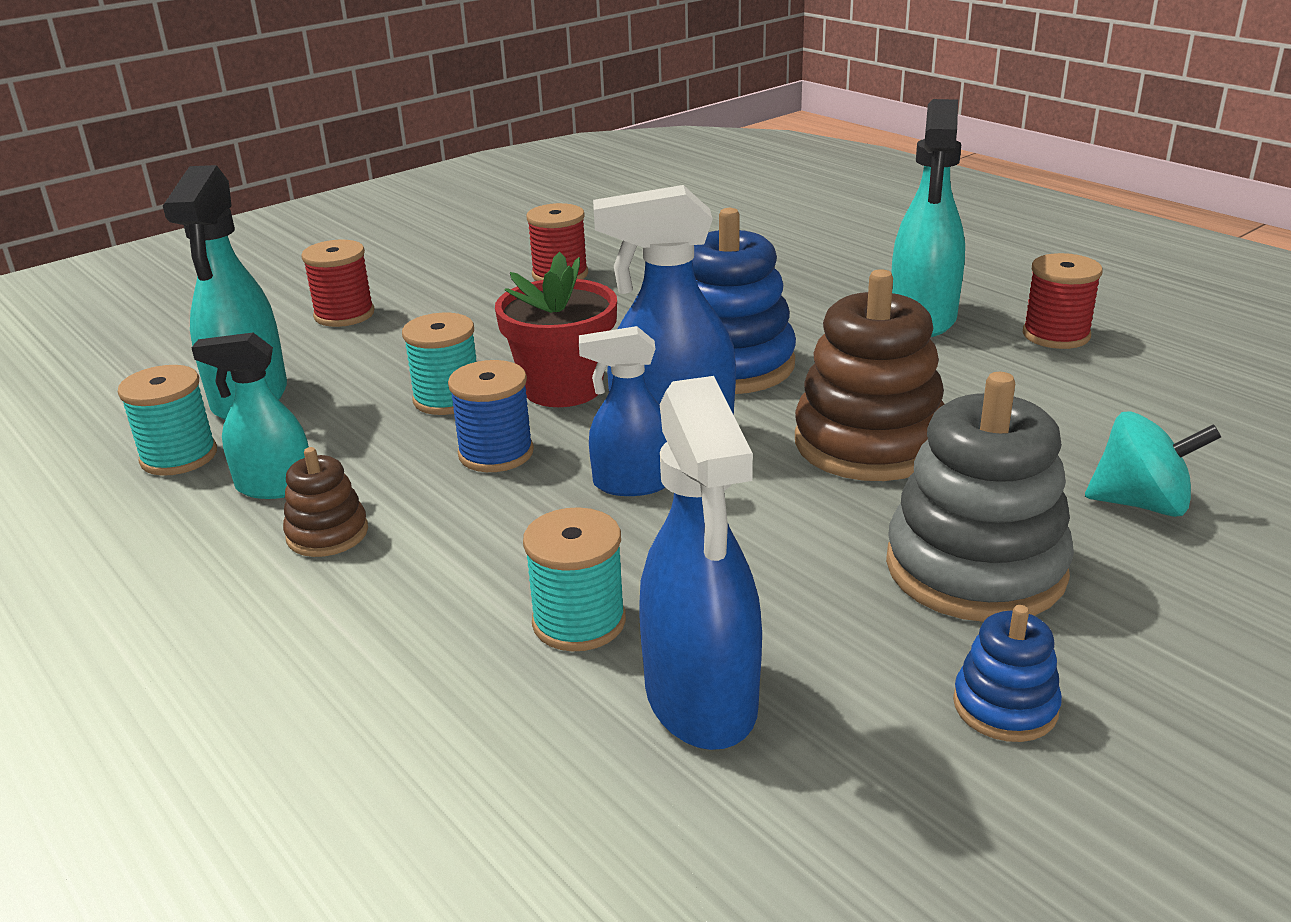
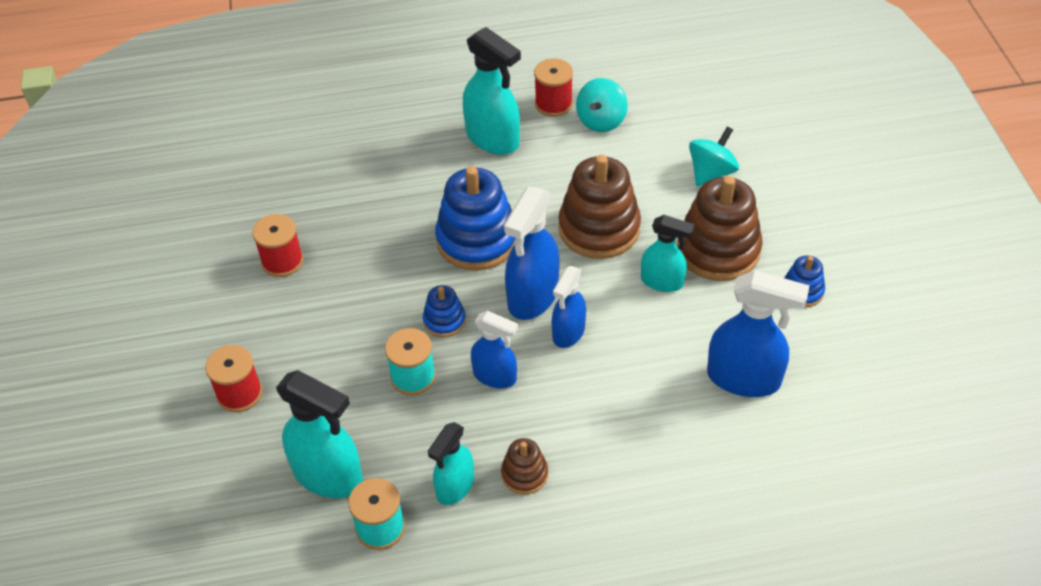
camera: 60 degrees left, 20 degrees up
blue spool [448,360,534,472] -> blue spray bottle [471,311,518,388]
red flower pot [495,252,617,407] -> blue stacking toy [423,285,466,337]
turquoise spool [523,507,626,651] -> none
grey stacking toy [886,372,1074,622] -> brown stacking toy [677,176,763,281]
none -> turquoise spinning top [576,78,628,132]
none -> turquoise spray bottle [641,215,694,292]

